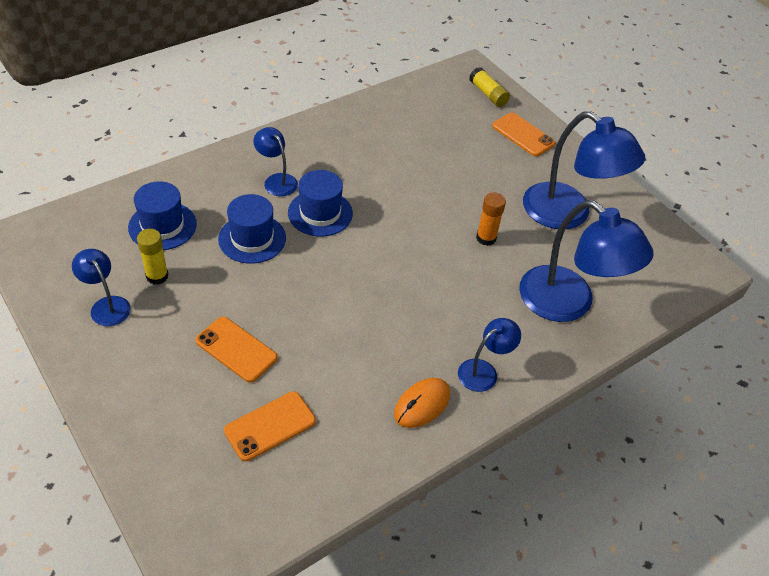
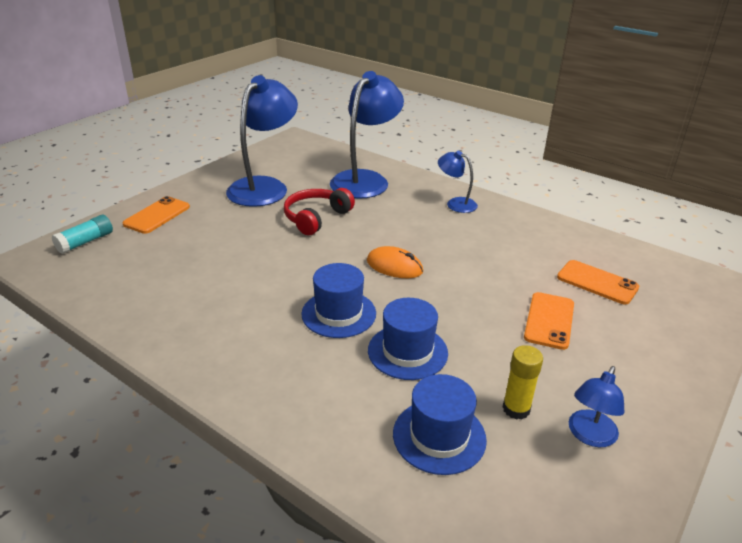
camera: 105 degrees left, 15 degrees down
blue lamp [253,127,298,196] -> none
orange mouse [394,378,450,428] -> orange mouse moved to [367,246,423,278]
yellow glue stick [469,67,510,107] -> turquoise glue stick [52,215,113,254]
orange glue stick [476,192,506,246] -> red headphones [284,188,355,235]

